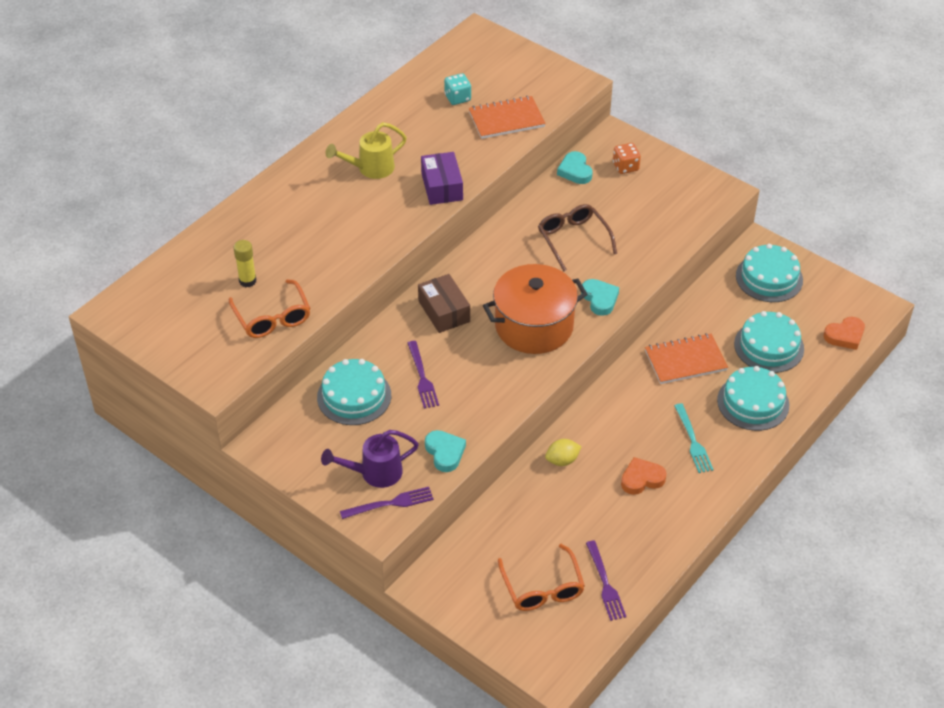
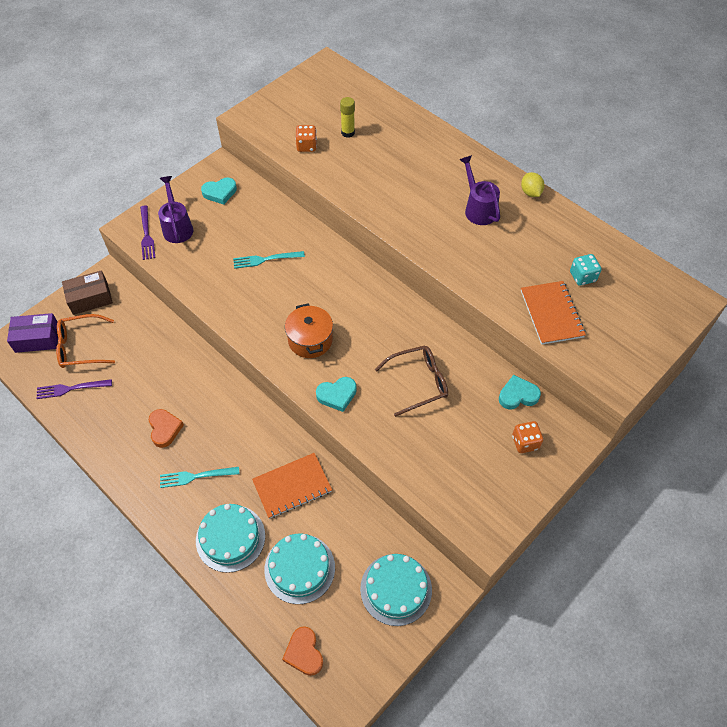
camera: 95 degrees right, 10 degrees up
orange glasses [229,279,311,338] -> orange dice [295,125,317,152]
turquoise cake [317,359,391,425] -> none
yellow watering can [326,122,407,179] -> purple watering can [459,155,500,225]
purple fork [407,341,439,409] -> turquoise fork [233,251,305,269]
brown box [418,274,470,333] -> brown box moved to [62,270,113,315]
purple box [421,152,463,205] -> purple box moved to [7,313,58,353]
turquoise heart [425,430,466,472] -> turquoise heart moved to [201,177,237,205]
orange pot [483,264,588,354] -> orange pot [285,303,333,358], size x0.64
yellow lemon [545,439,582,466] -> yellow lemon moved to [521,172,544,197]
orange notebook [645,333,728,384] -> orange notebook turned 75 degrees clockwise [252,453,332,519]

